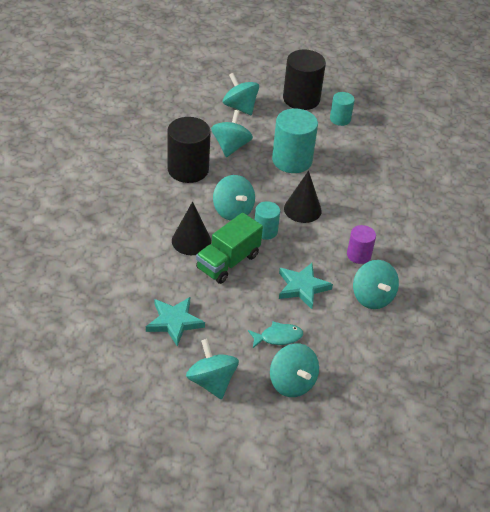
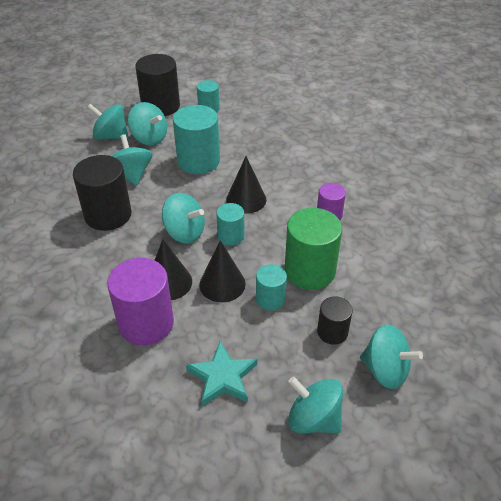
camera: 30 degrees left, 0 degrees up
green truck [196,213,263,284] -> black cone [199,240,246,302]
turquoise fish [248,322,303,348] -> black cylinder [317,296,353,345]
turquoise star [279,263,333,309] -> green cylinder [285,208,342,290]
turquoise spinning top [353,260,399,309] -> turquoise spinning top moved to [128,102,167,145]
none -> purple cylinder [107,258,174,345]
none -> turquoise cylinder [256,264,287,311]

